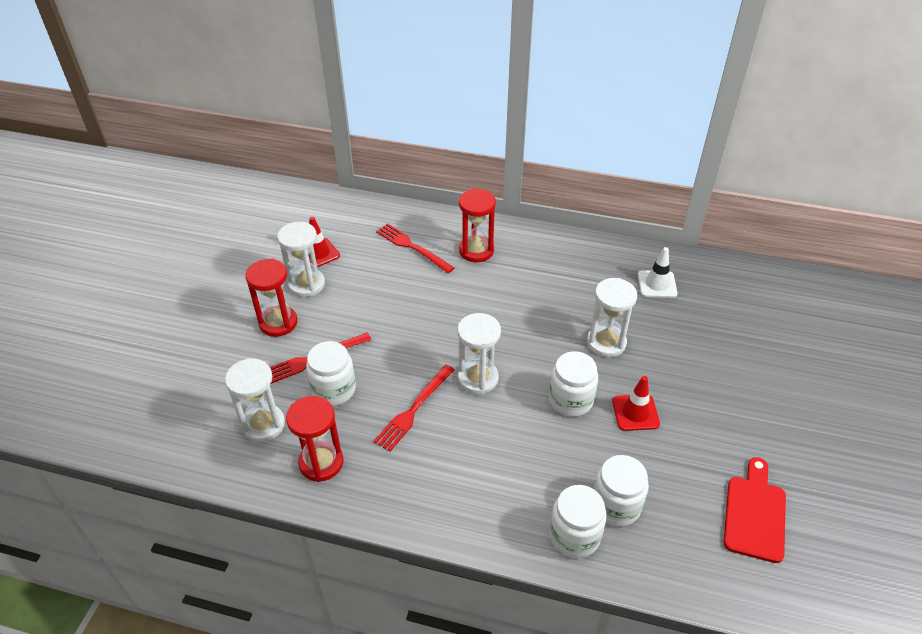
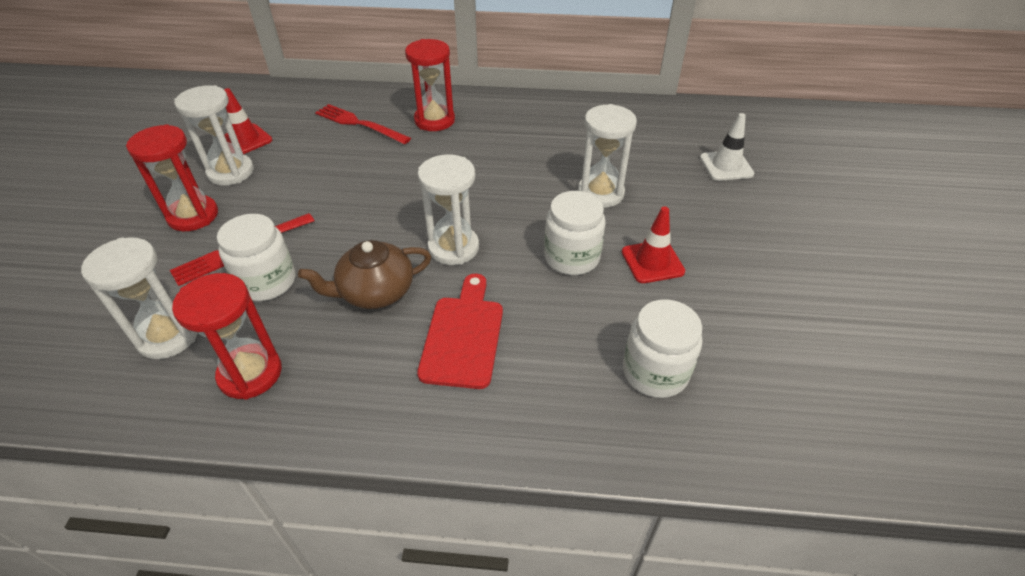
camera: 10 degrees left, 0 degrees up
red fork [374,365,454,451] -> brown teapot [298,240,431,309]
white jar [549,485,607,558] -> none
white traffic cone [638,247,678,298] -> white traffic cone moved to [700,113,754,181]
red cutting board [724,457,786,563] -> red cutting board moved to [417,274,503,389]

